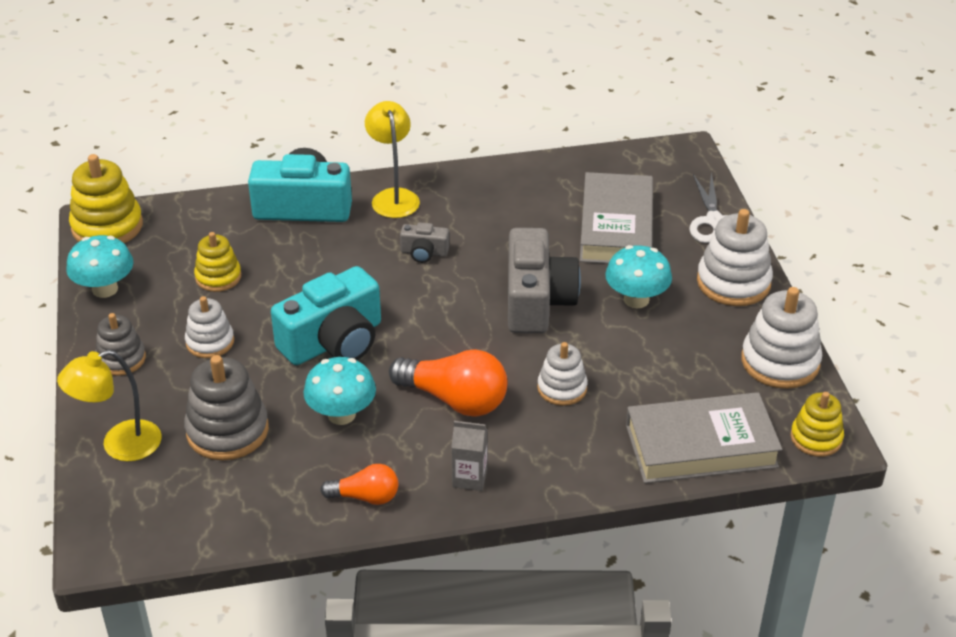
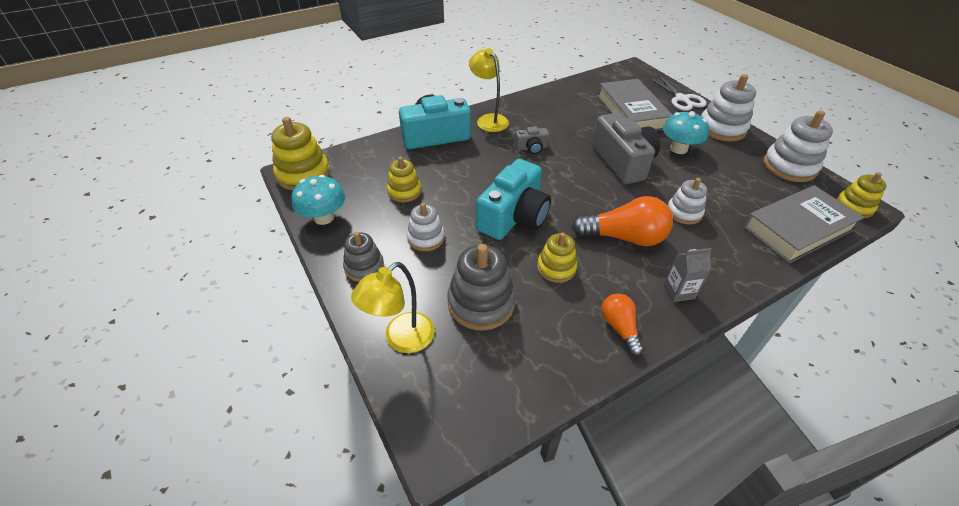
camera: 20 degrees left, 5 degrees up
turquoise mushroom [303,357,376,425] -> yellow stacking toy [537,233,577,283]
orange light bulb [320,464,398,505] -> orange light bulb turned 90 degrees counterclockwise [601,294,644,356]

